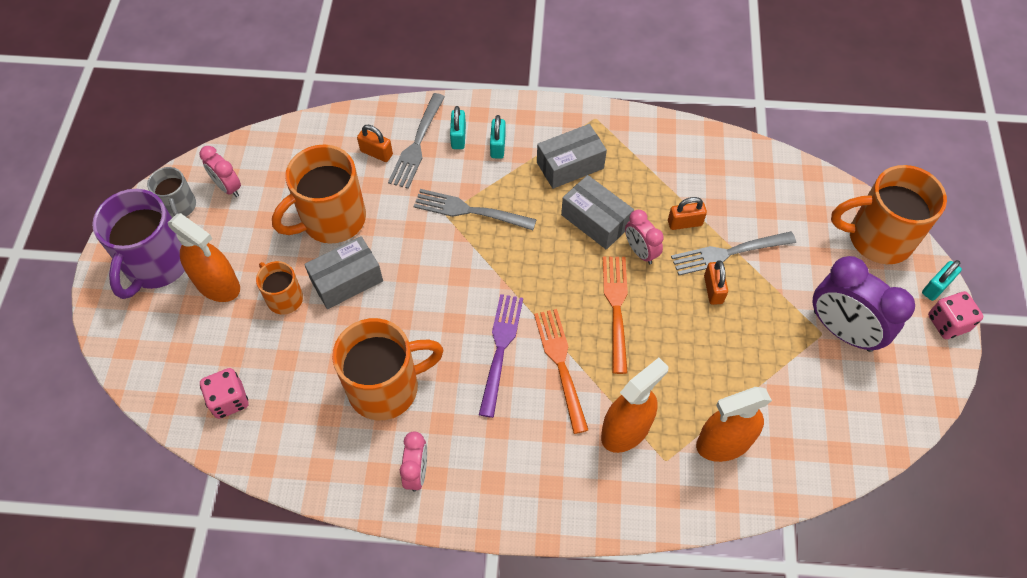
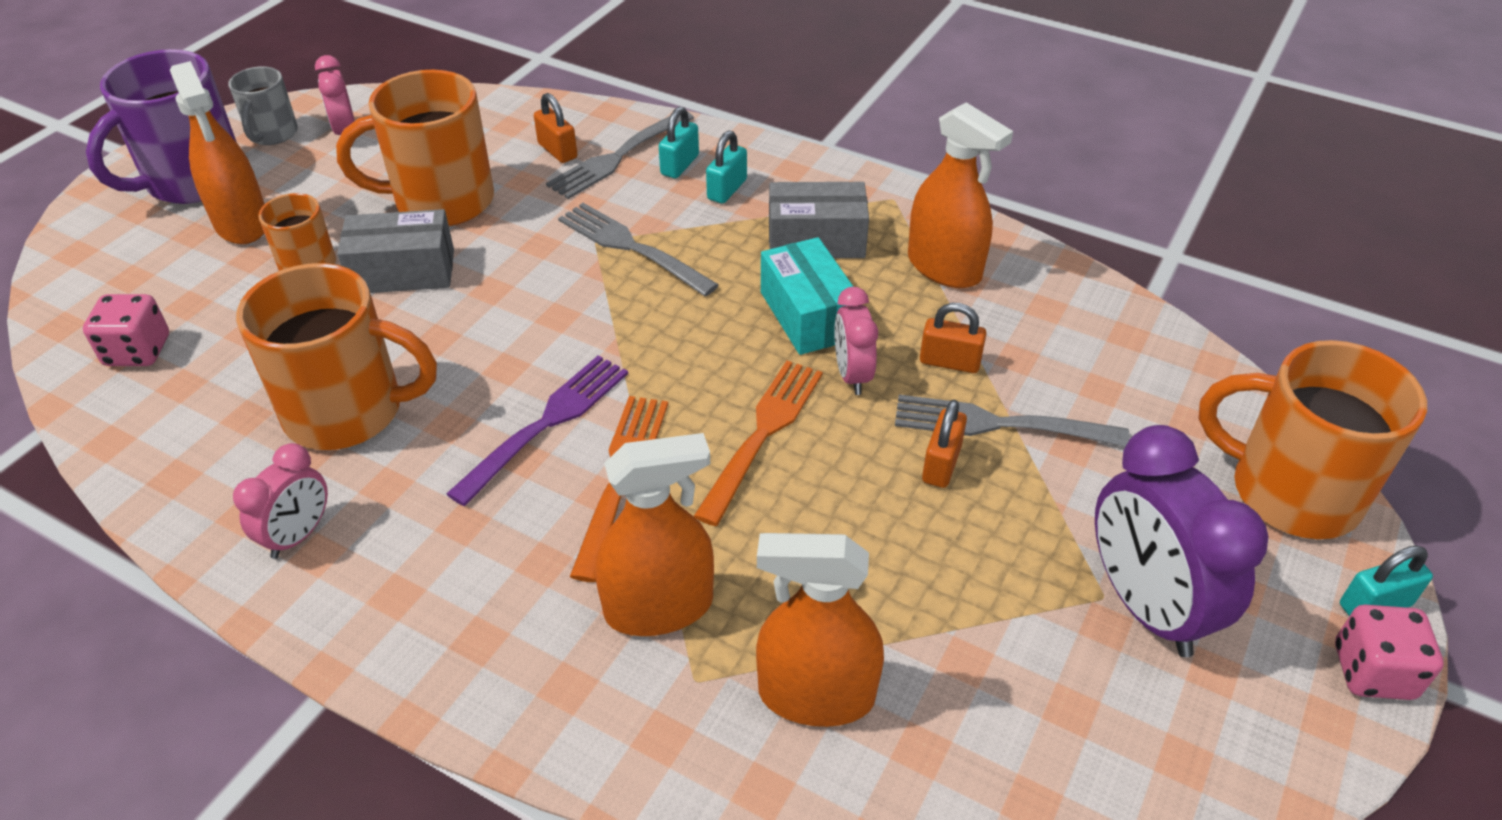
camera: 25 degrees right, 15 degrees down
grey box [561,175,634,250] -> turquoise box [761,237,854,355]
none -> orange spray bottle [908,102,1013,288]

